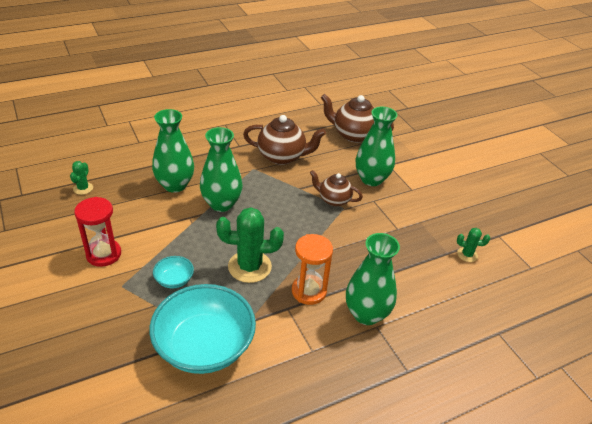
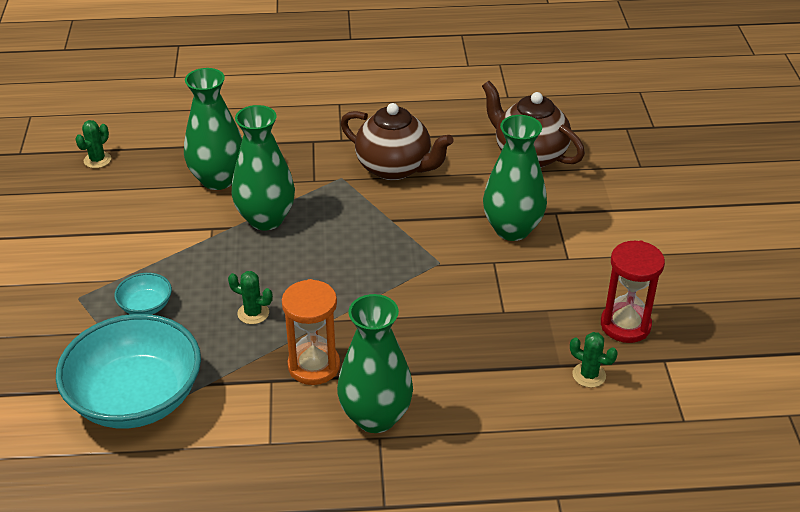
camera: 25 degrees right, 0 degrees up
red hourglass [74,197,121,267] -> red hourglass moved to [601,240,665,343]
green cactus [216,207,284,283] -> green cactus [228,271,273,324], size x0.50
brown teapot [310,170,363,206] -> none

